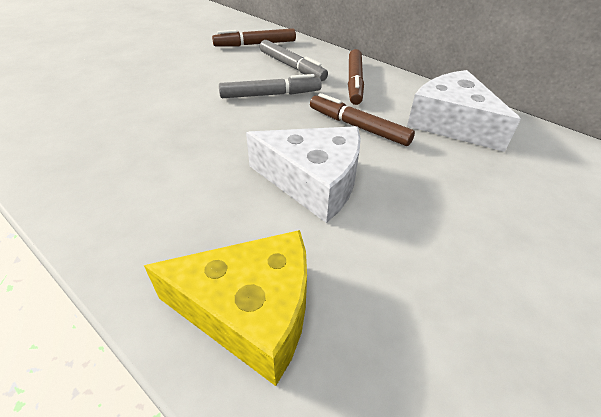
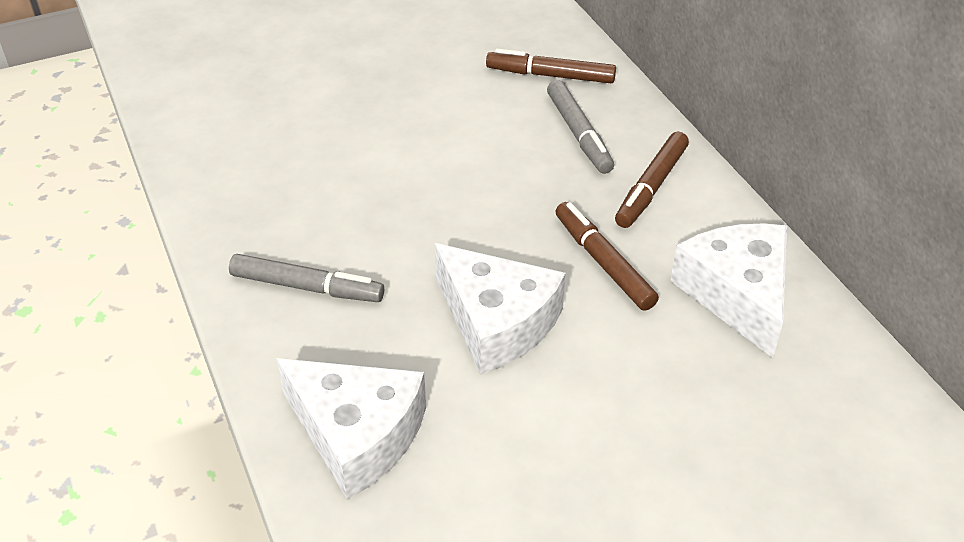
camera: 25 degrees right, 0 degrees up
yellow cheese [144,230,307,386] -> white cheese [276,358,426,500]
grey marker [219,74,322,98] -> grey marker moved to [229,254,384,302]

